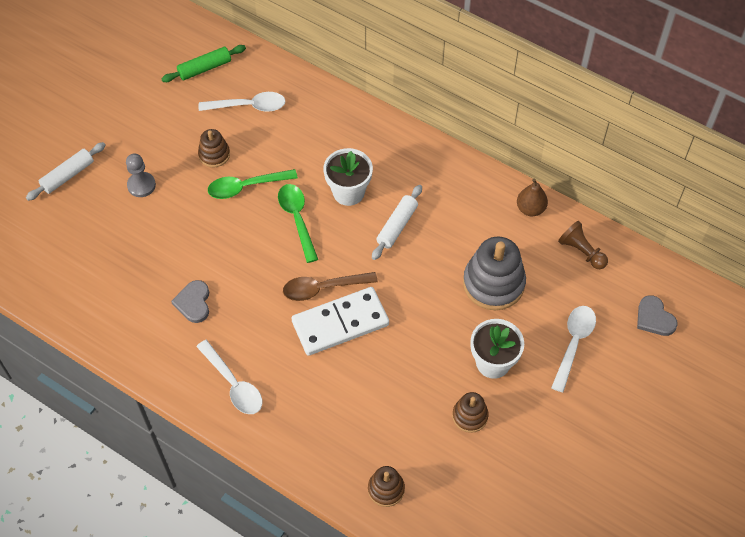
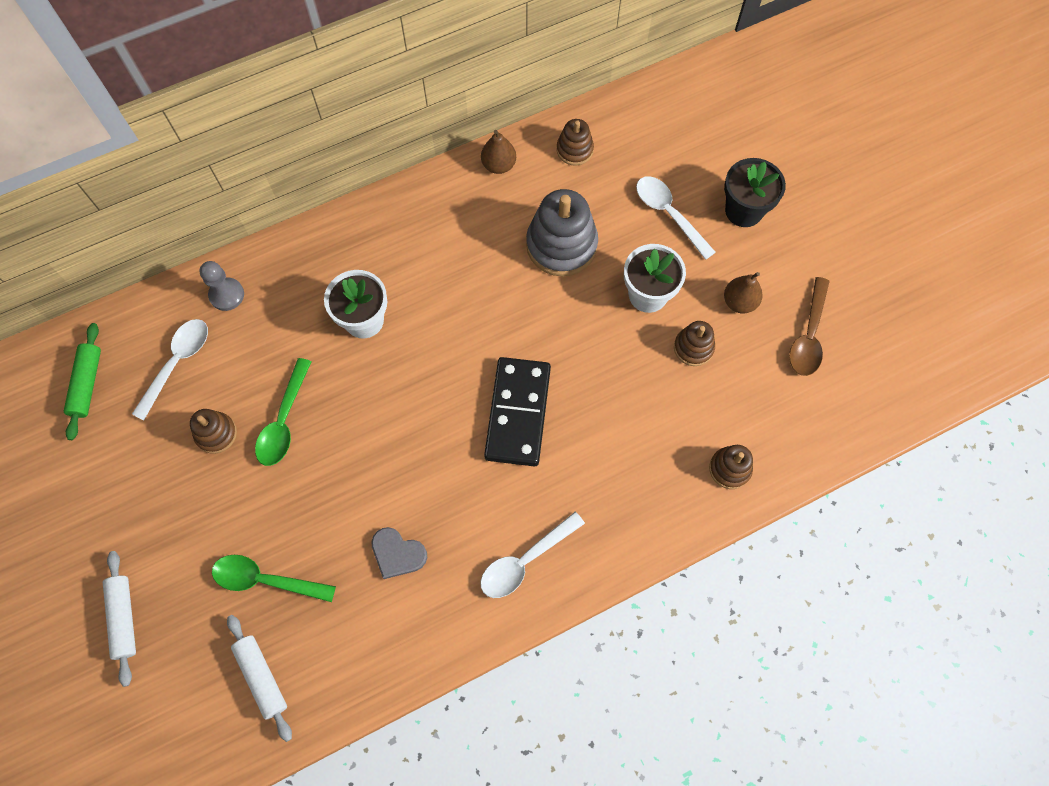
camera: 60 degrees left, 10 degrees up
grey pawn [126,154,156,197] -> grey pawn moved to [199,261,244,311]
white spoon [196,340,262,414] -> white spoon turned 150 degrees clockwise [481,512,585,598]
green spoon [278,184,318,263] -> green spoon moved to [212,555,336,602]
brown spoon [283,272,378,301] -> brown spoon moved to [789,277,830,376]
white domino [292,287,389,356] -> black domino [484,357,551,466]
white rolling pin [372,185,422,260] -> white rolling pin moved to [227,615,292,742]
brown pawn [558,221,608,269] -> brown stacking toy [557,119,594,165]
grey heart [637,295,678,336] -> none
none -> black flower pot [724,158,786,227]
none -> brown pear [724,272,763,314]

